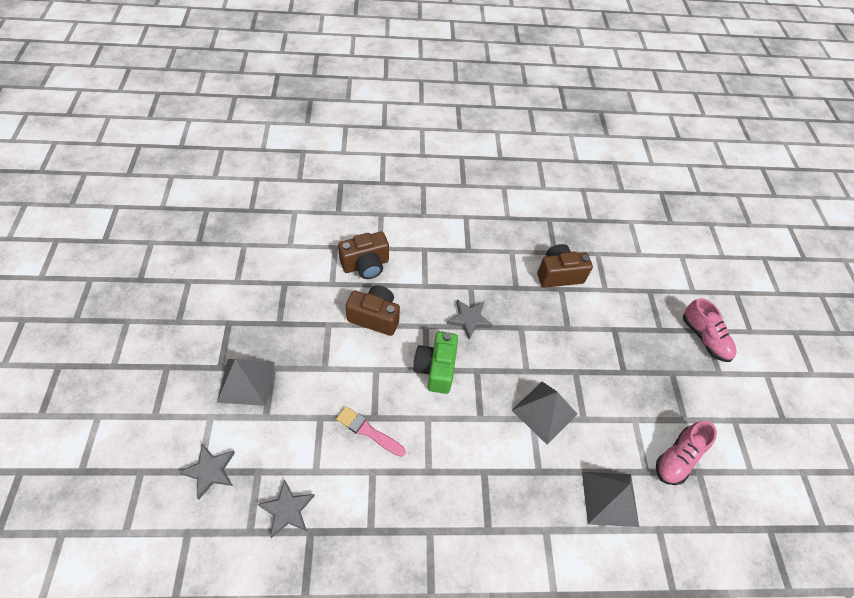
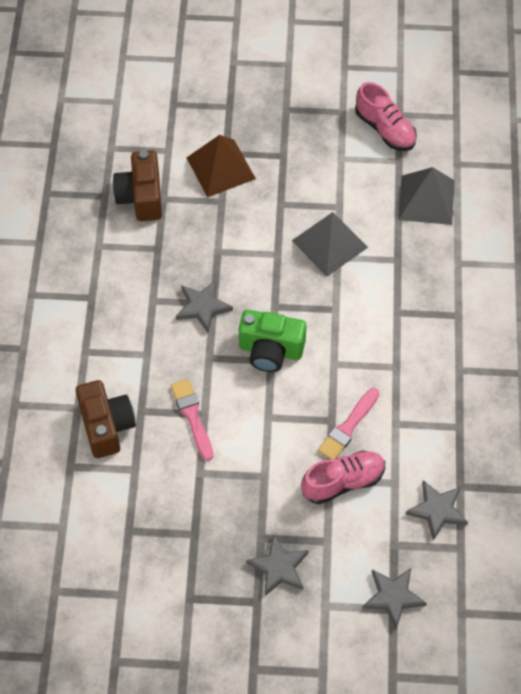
camera: 80 degrees left, 5 degrees up
grey pyramid [217,359,275,406] -> grey star [246,534,309,596]
brown camera [346,285,400,336] -> pink brush [171,379,213,461]
pink shoe [683,298,737,362] -> pink shoe moved to [301,450,385,504]
none -> brown pyramid [186,135,256,198]

